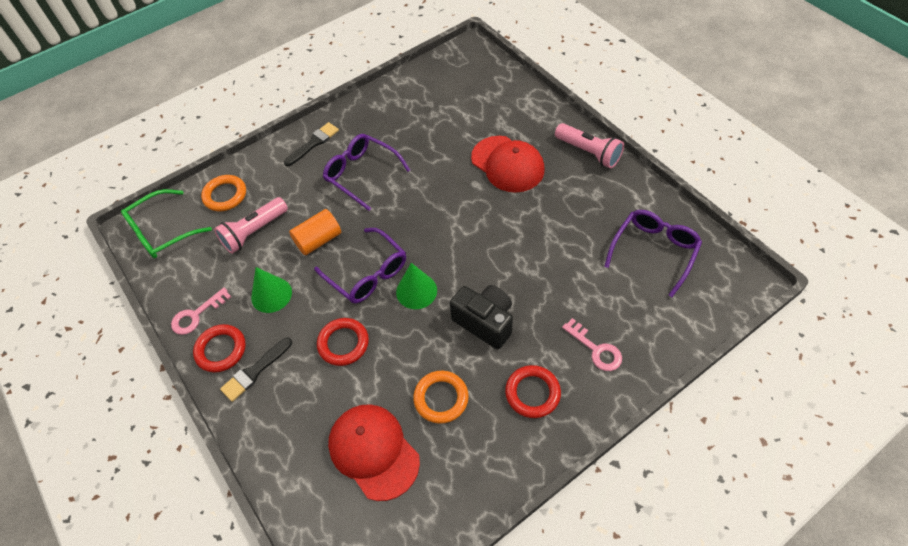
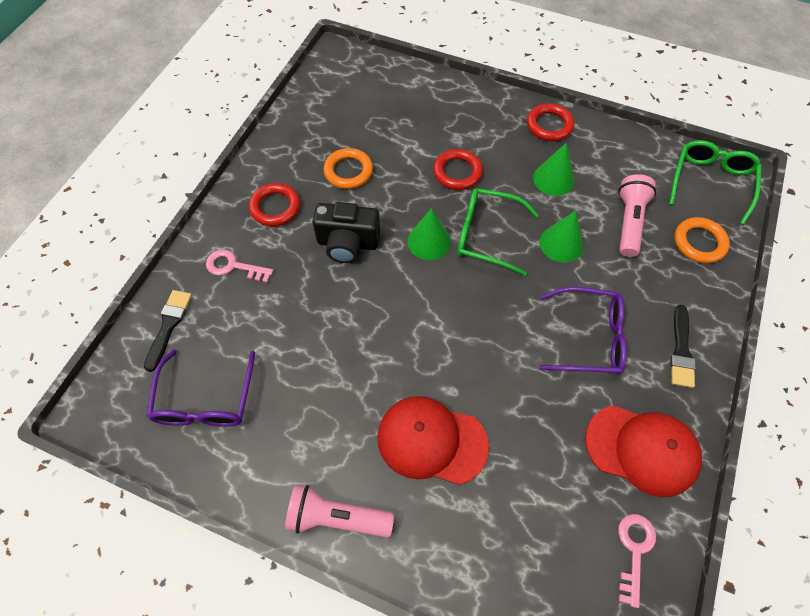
camera: 145 degrees right, 5 degrees up
pink key [171,288,231,335] -> pink key moved to [618,514,656,608]
black brush [220,338,292,402] -> black brush moved to [144,290,192,372]
orange cylinder [289,209,341,255] -> green cone [540,210,584,263]
purple glasses [314,228,406,303] -> green glasses [457,188,539,276]
red cap [328,404,420,501] -> red cap moved to [585,405,702,497]

